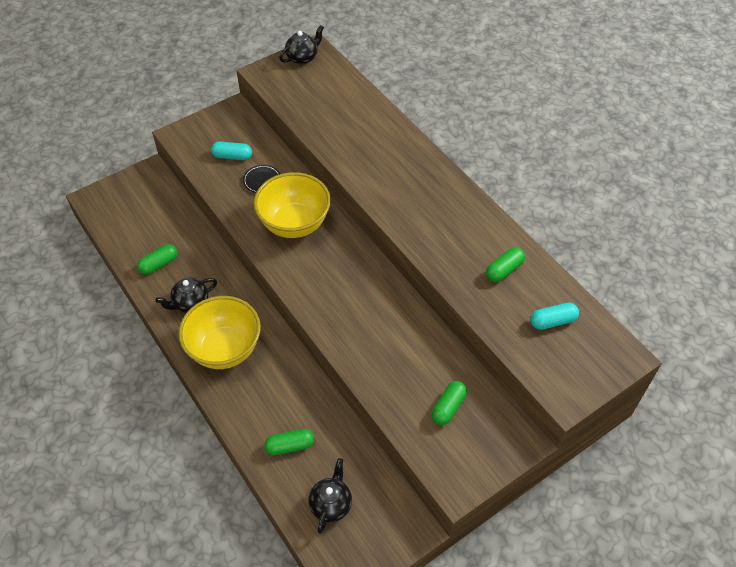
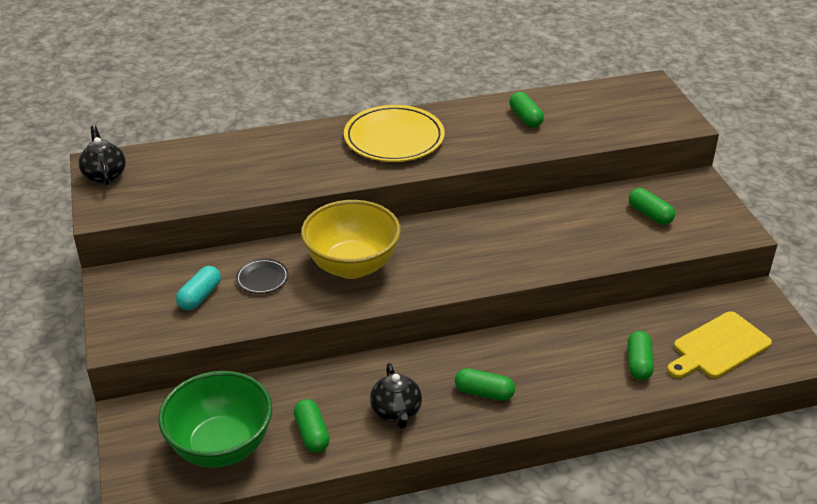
camera: 70 degrees left, 15 degrees down
yellow bowl [178,296,261,369] -> green capsule [455,368,515,401]
black teapot [308,458,352,534] -> yellow cutting board [667,312,772,378]
turquoise capsule [530,302,579,330] -> none
none -> green bowl [158,371,272,468]
none -> yellow plate [344,105,445,162]

